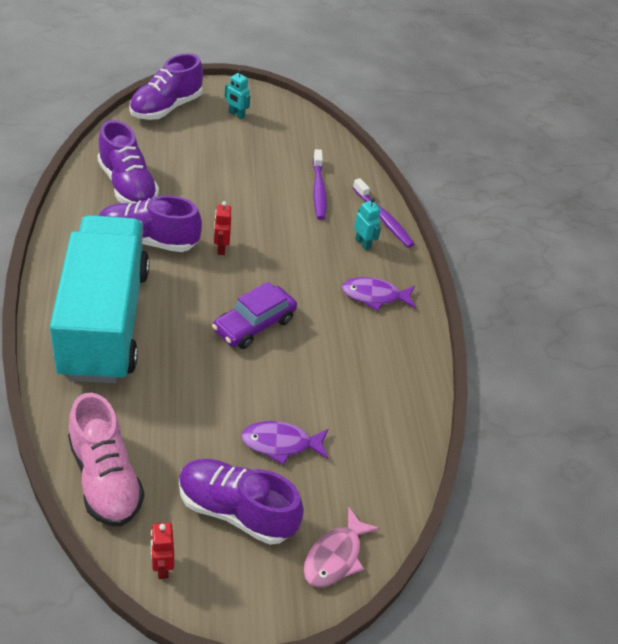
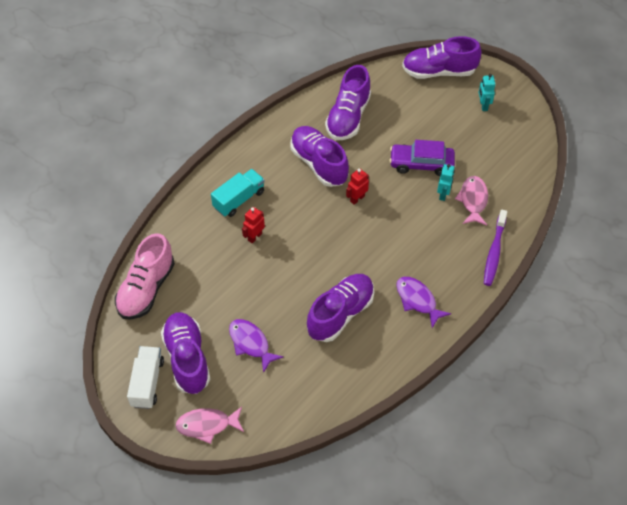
camera: 55 degrees right, 10 degrees up
turquoise truck [50,215,150,383] -> turquoise truck [211,169,265,217], size x0.42
red robot [151,523,174,579] -> red robot moved to [242,207,265,243]
purple car [212,282,297,349] -> purple car moved to [389,140,455,176]
purple toothbrush [313,149,327,220] -> pink fish [455,176,488,225]
turquoise robot [354,198,381,250] -> turquoise robot moved to [437,164,455,201]
none -> white truck [127,346,164,409]
none -> purple shoe [307,274,374,342]

